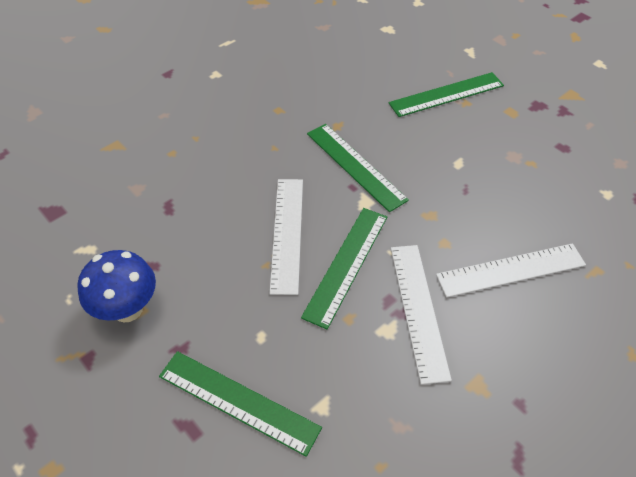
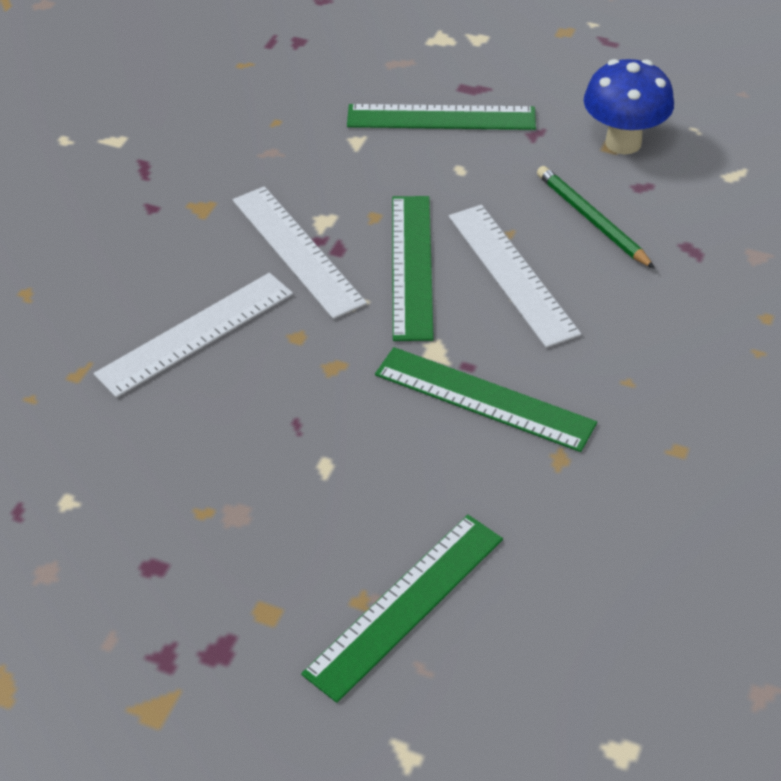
camera: 155 degrees right, 5 degrees down
none -> green pencil [537,166,655,269]

